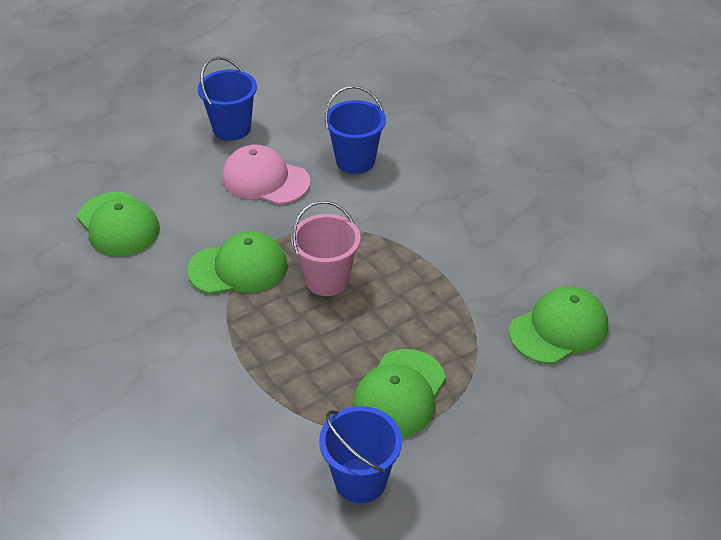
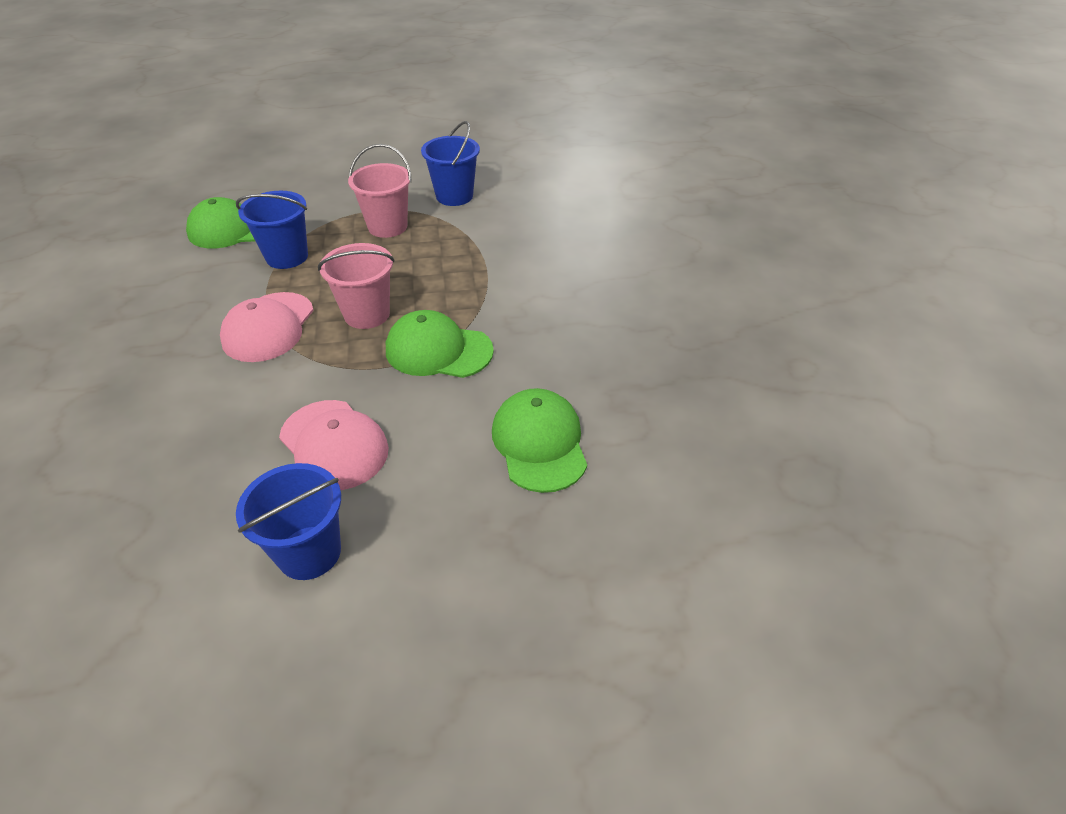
camera: 155 degrees left, 0 degrees up
blue bucket [325,86,386,174] -> blue bucket moved to [236,191,308,269]
green cap [353,349,446,438] -> pink bucket [348,144,412,238]
none -> pink cap [220,292,314,362]

